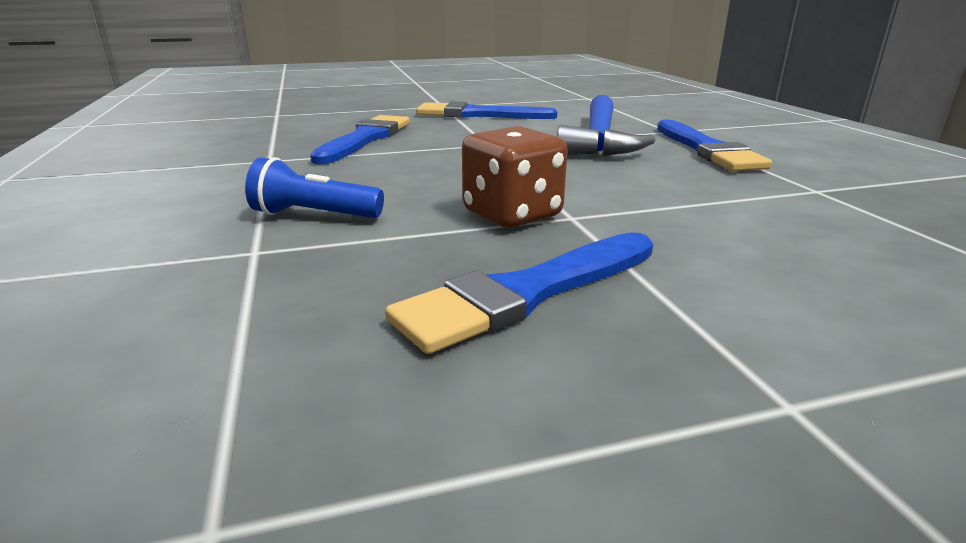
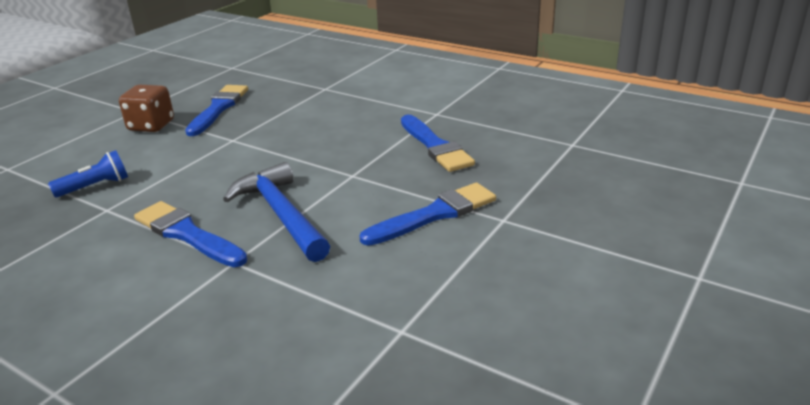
camera: 140 degrees right, 5 degrees up
blue flashlight [245,157,384,218] -> blue flashlight moved to [48,150,128,197]
brown dice [462,126,568,228] -> brown dice moved to [119,85,174,132]

